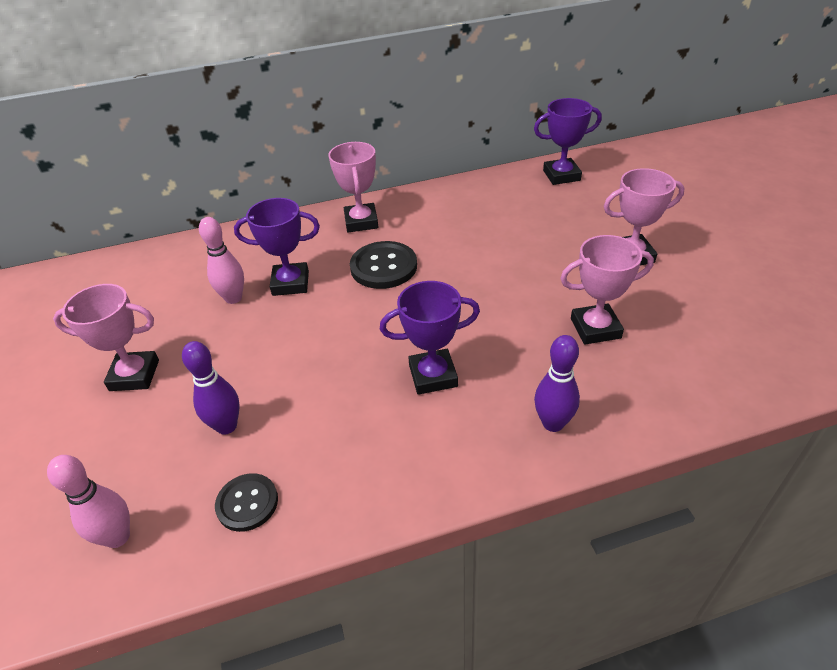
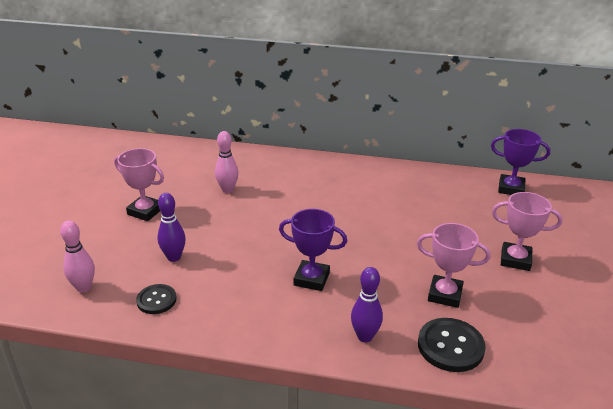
camera: 25 degrees right, 10 degrees down
purple trophy [234,198,320,296] -> none
pink trophy [328,142,378,233] -> none
black button [350,241,417,289] -> black button moved to [418,318,486,372]

